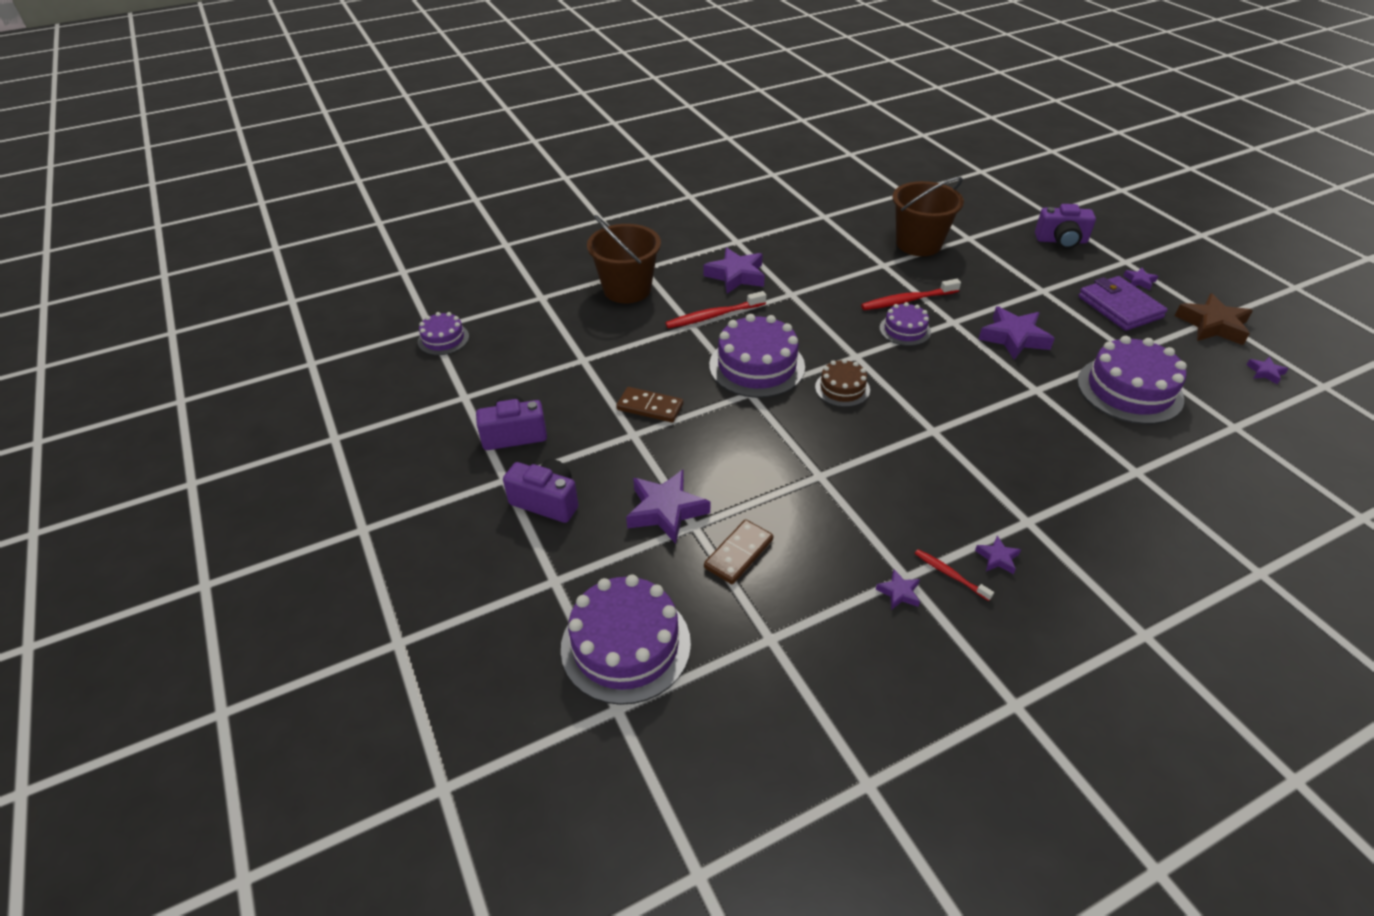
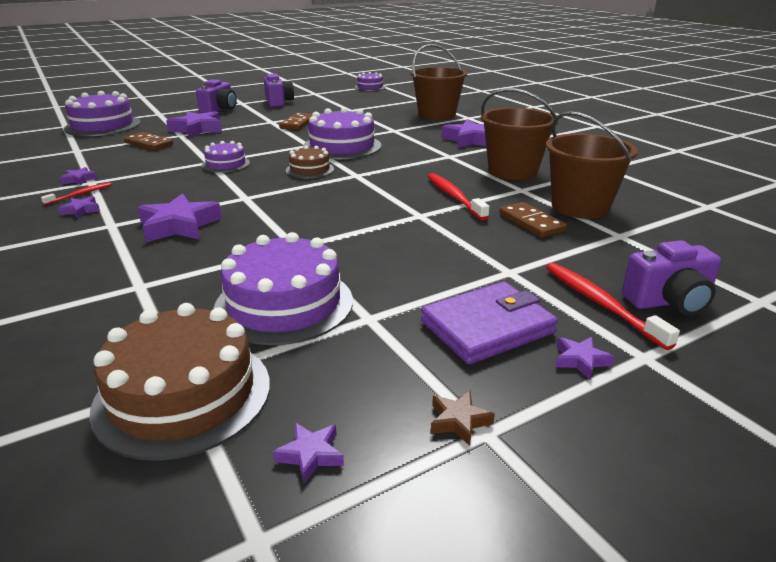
camera: 85 degrees right, 15 degrees down
red toothbrush [665,291,766,329] -> red toothbrush moved to [546,263,680,350]
purple cake [879,302,931,346] -> purple cake moved to [202,141,250,173]
purple star [978,306,1055,360] -> purple star moved to [137,193,222,242]
purple camera [1035,204,1096,249] -> purple camera turned 105 degrees counterclockwise [622,240,721,316]
brown star [1175,293,1253,345] -> brown star [431,391,495,446], size x0.48
none -> brown cake [89,303,270,461]
none -> brown bucket [481,88,558,180]
none -> brown domino [499,202,567,238]

